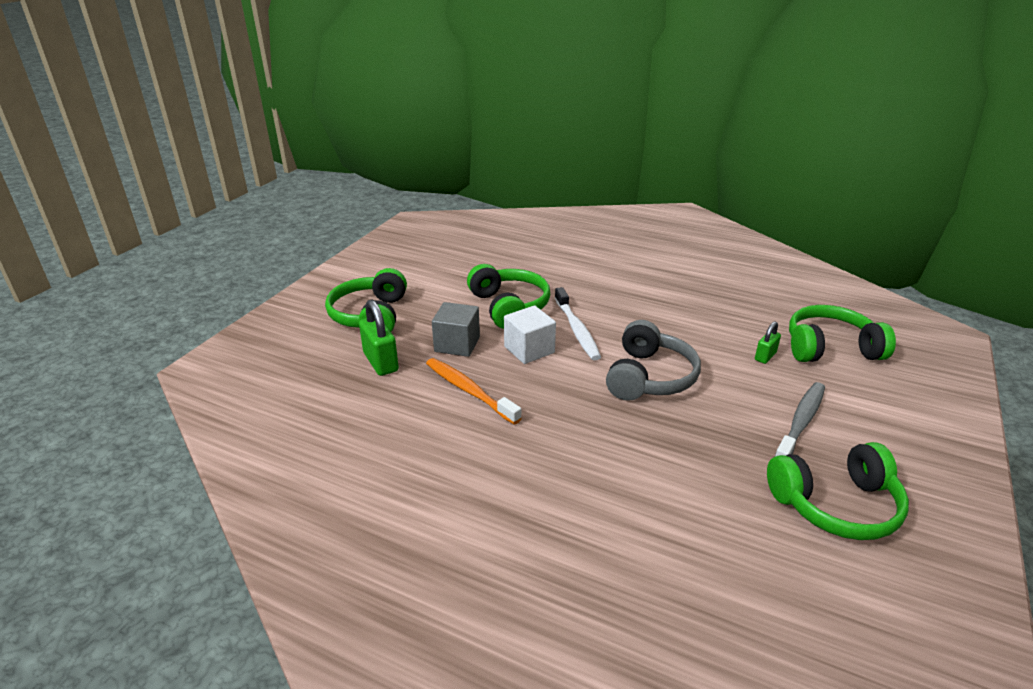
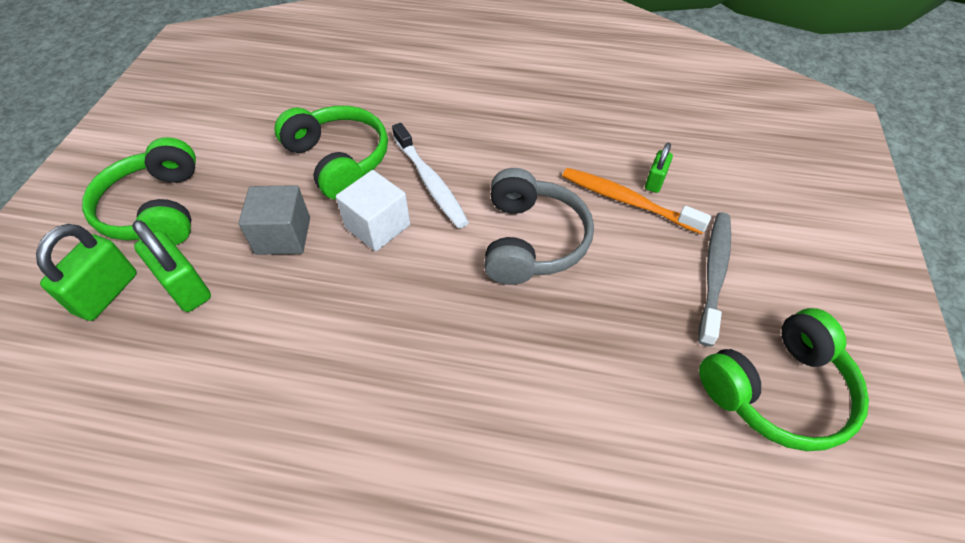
camera: 15 degrees left, 20 degrees up
orange toothbrush [426,358,522,424] -> orange toothbrush moved to [562,168,712,234]
green headphones [789,305,896,362] -> none
none -> green padlock [36,224,137,321]

